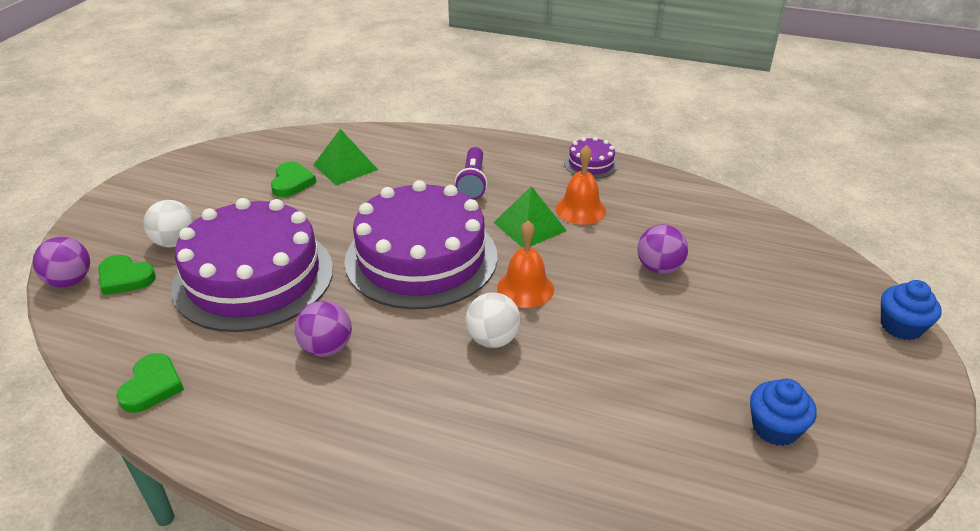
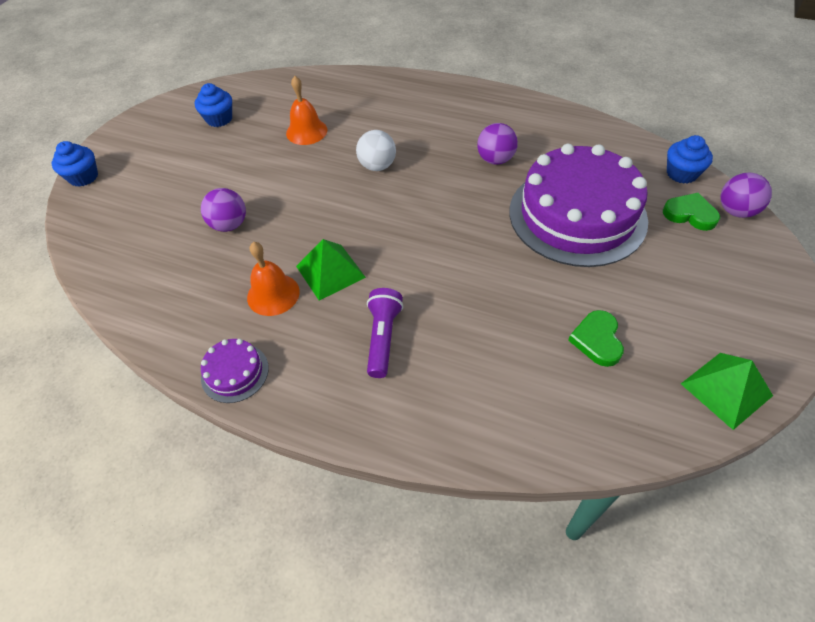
camera: 175 degrees left, 15 degrees up
green heart [117,353,184,413] -> none
white ball [143,200,194,247] -> none
green pyramid [313,129,378,185] -> green pyramid moved to [681,353,773,430]
purple cake [344,180,498,309] -> none
orange bell [497,220,554,308] -> orange bell moved to [286,76,327,145]
none -> blue cupcake [667,135,713,184]

